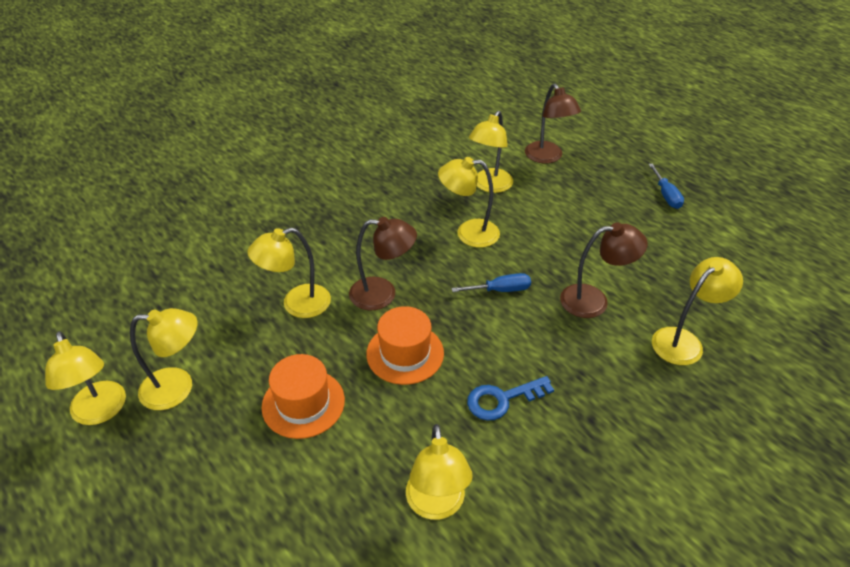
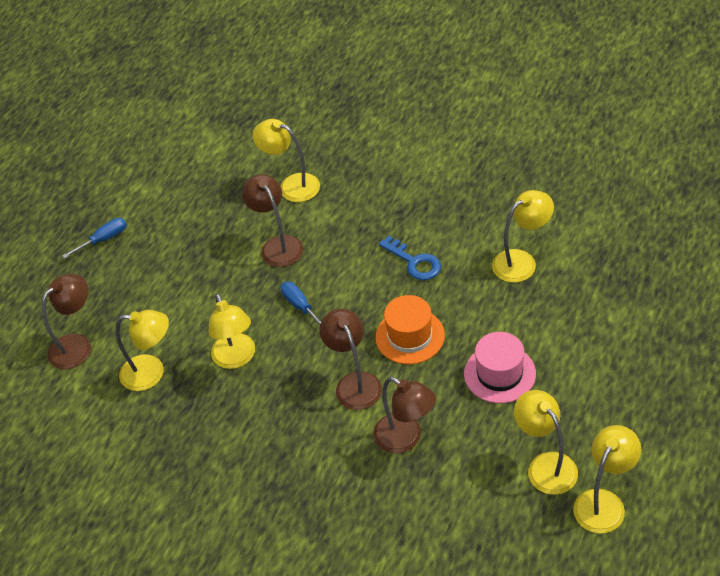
camera: 110 degrees left, 5 degrees up
yellow lamp [247,228,331,318] -> brown lamp [374,377,436,453]
orange hat [262,354,345,439] -> pink hat [464,332,536,403]

